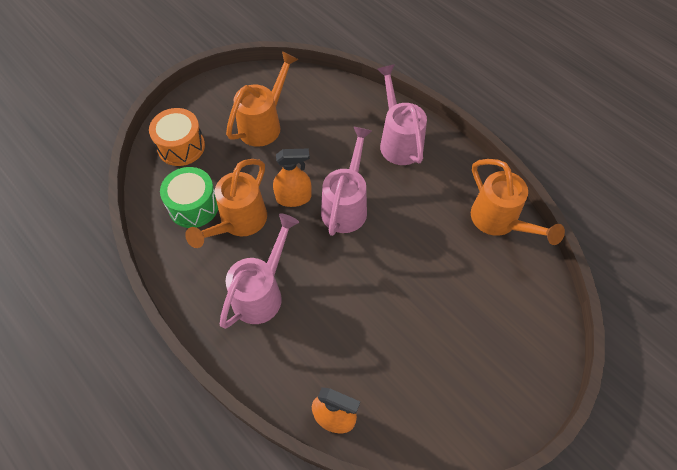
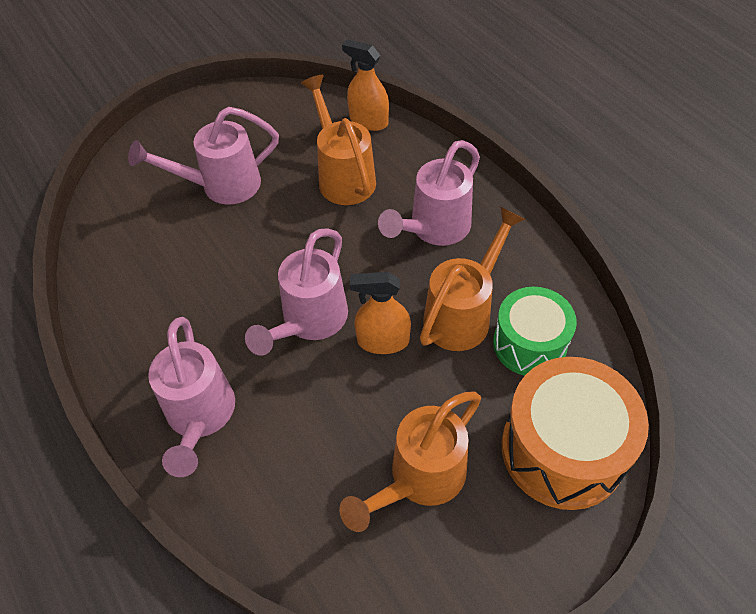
camera: 170 degrees left, 5 degrees down
orange drum [149,108,205,166] -> orange drum [502,357,649,510], size x1.53
orange watering can [471,159,565,245] -> orange watering can moved to [301,75,376,205]
none -> pink watering can [128,107,279,205]

